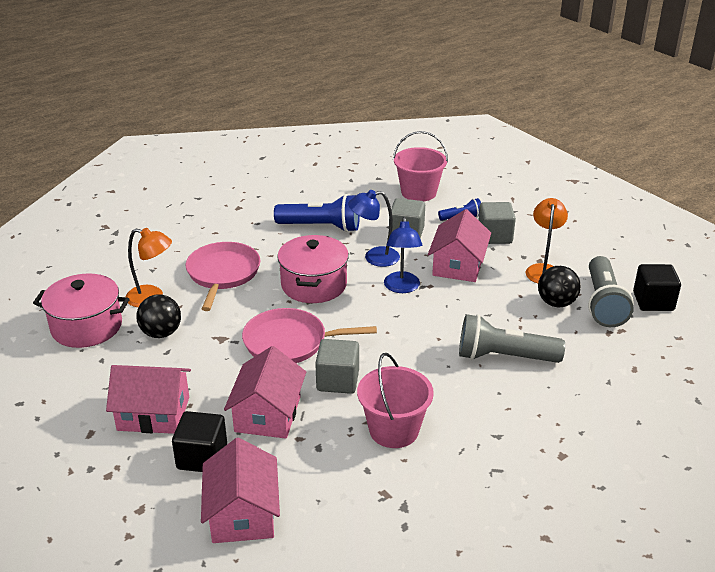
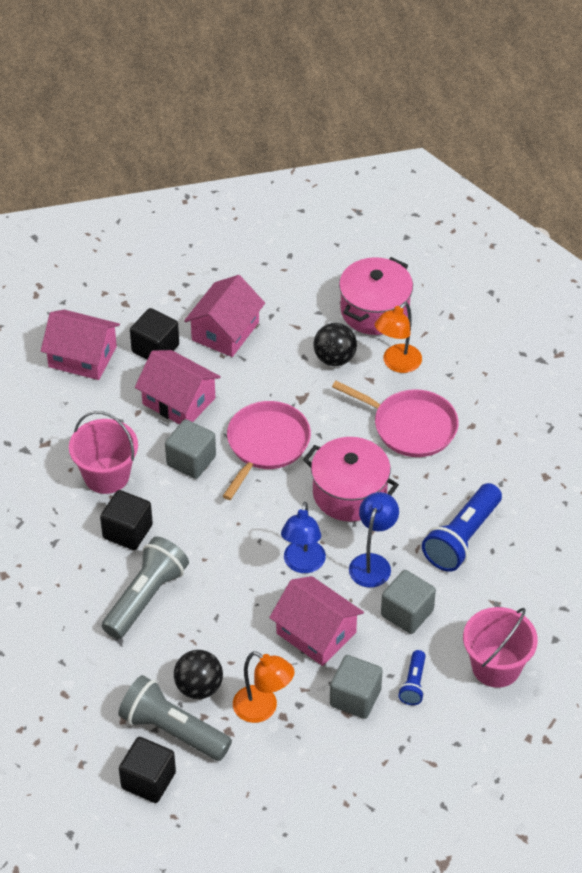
camera: 115 degrees right, 15 degrees up
blue lamp [384,217,422,293] -> blue lamp turned 105 degrees counterclockwise [281,502,326,573]
none -> black cube [100,490,153,550]

